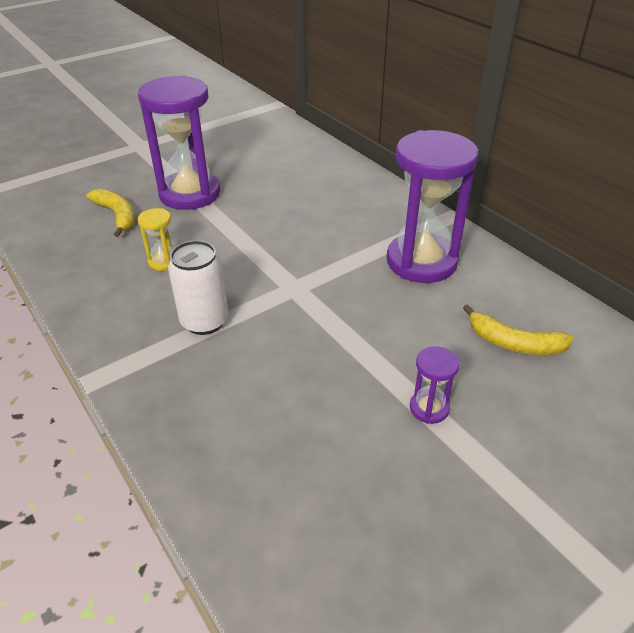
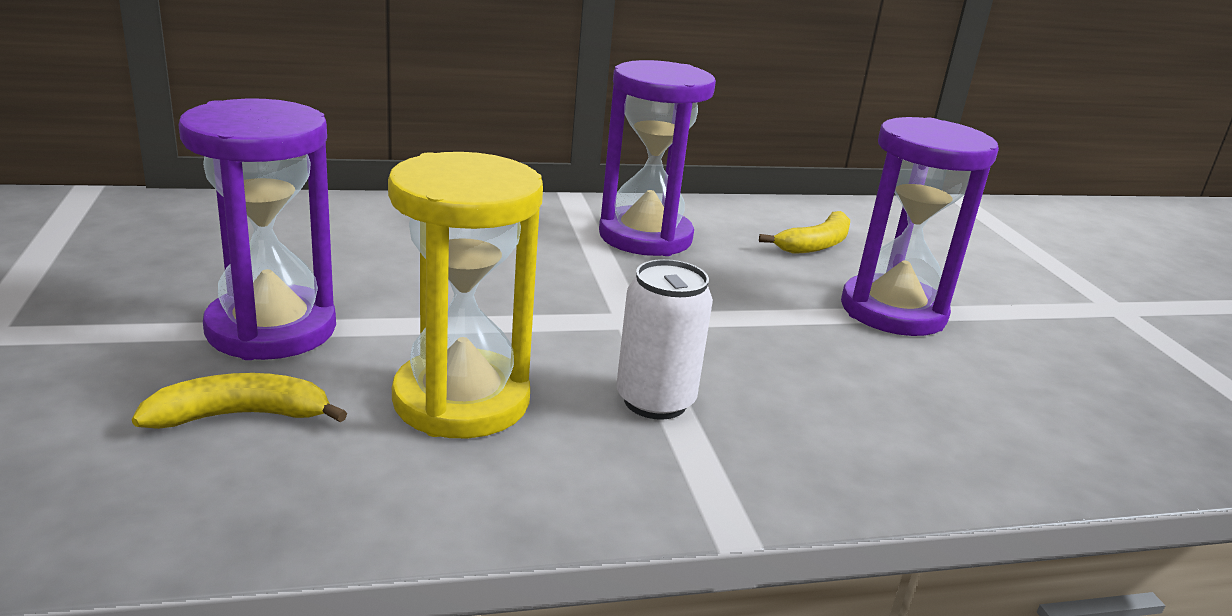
camera: 70 degrees left, 15 degrees down
yellow hourglass [138,208,173,271] -> yellow hourglass [388,152,543,438], size x2.30
purple hourglass [410,346,459,424] -> purple hourglass [841,117,999,336], size x2.30

